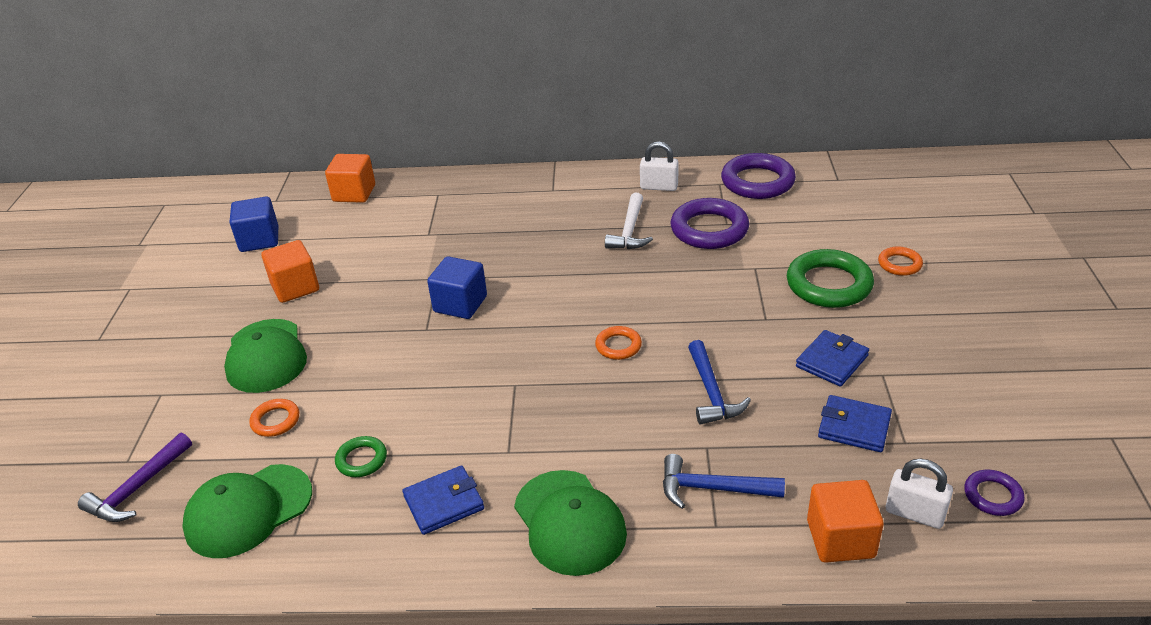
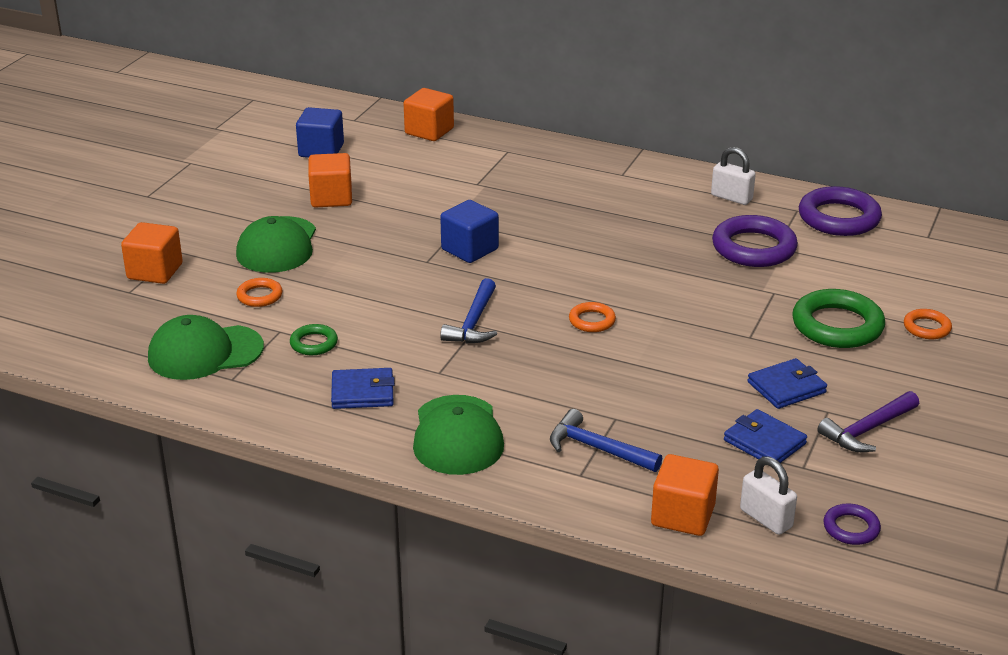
camera: 20 degrees right, 5 degrees down
purple hammer [78,433,192,522] -> purple hammer moved to [817,391,919,452]
white hammer [605,193,653,249] -> none
blue hammer [688,340,751,425] -> blue hammer moved to [440,278,497,343]
none -> orange cube [121,222,183,284]

